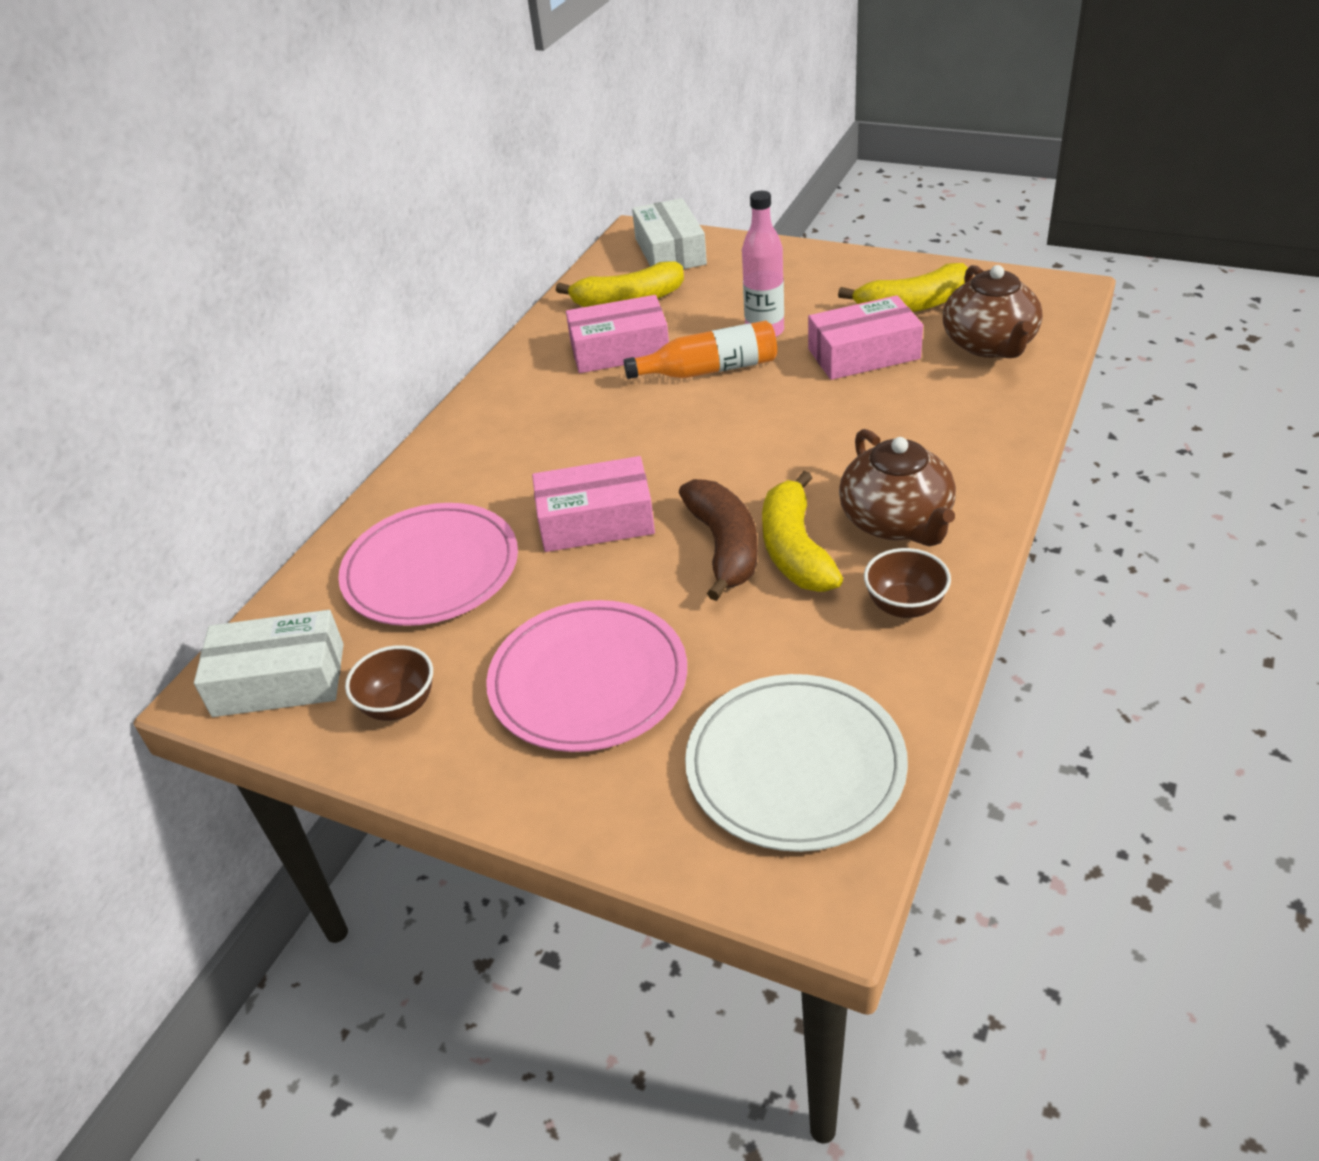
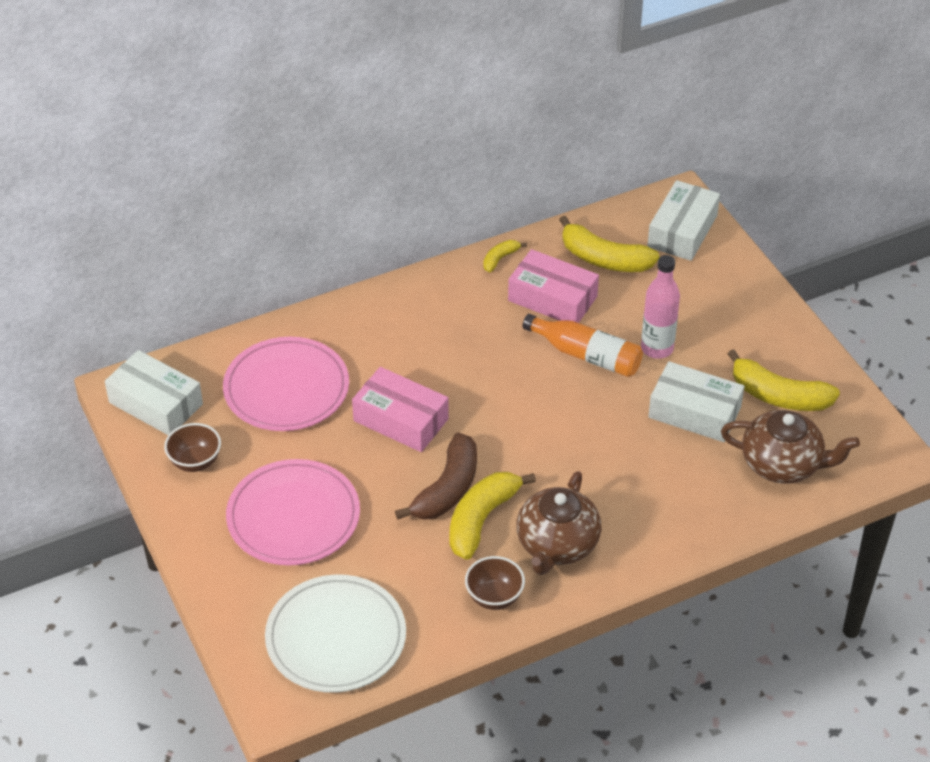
camera: 35 degrees right, 5 degrees up
pink box [808,295,923,380] -> white box [648,361,744,442]
brown teapot [943,265,1042,358] -> brown teapot turned 105 degrees counterclockwise [721,410,860,484]
none -> yellow banana [483,240,527,273]

